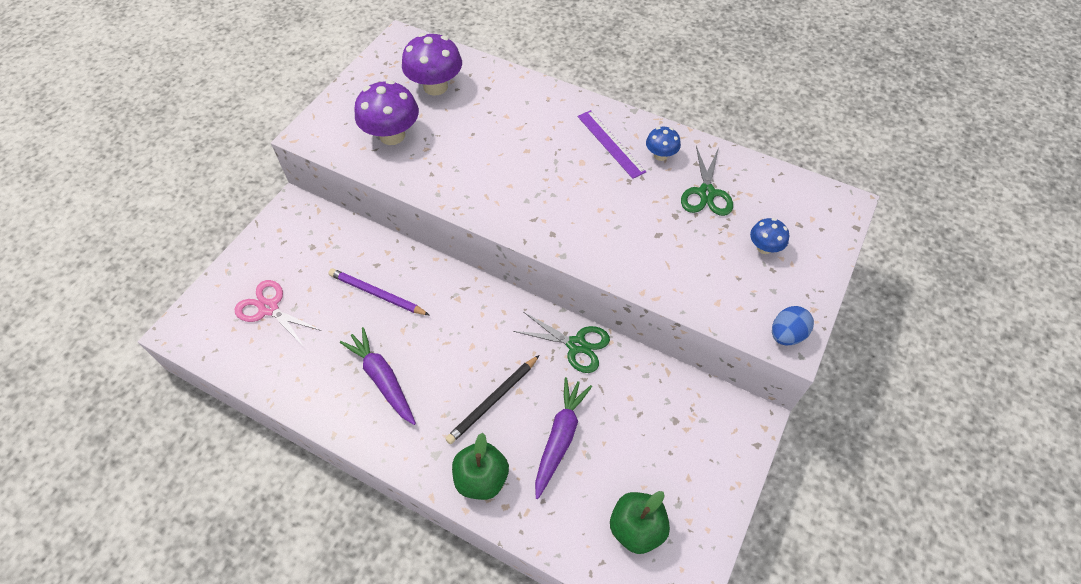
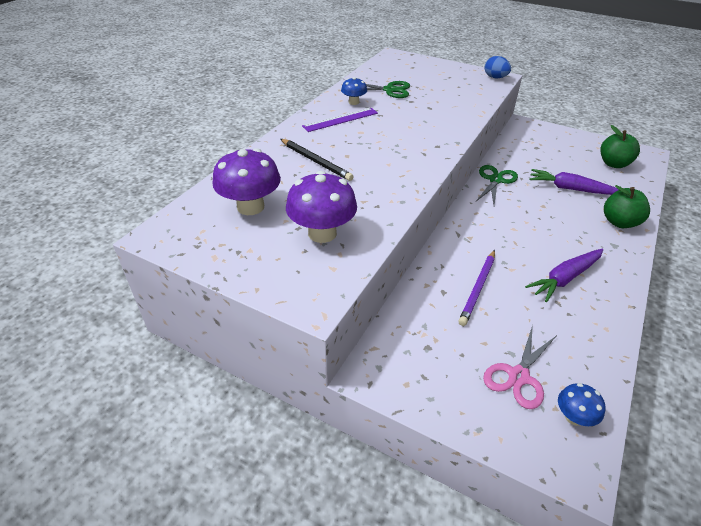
camera: 90 degrees left, 15 degrees down
black pencil [445,355,539,444] -> black pencil moved to [280,139,354,181]
blue mushroom [750,218,789,254] -> blue mushroom moved to [558,383,606,426]

